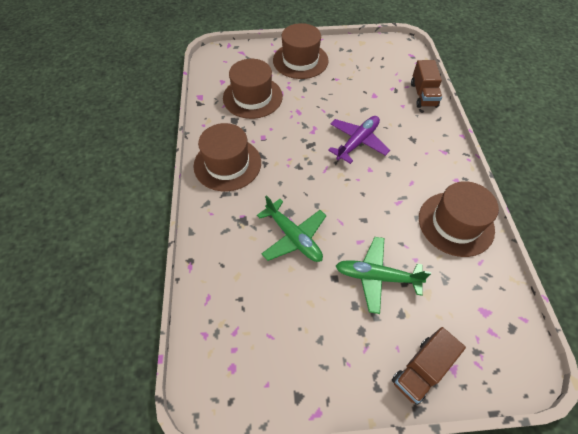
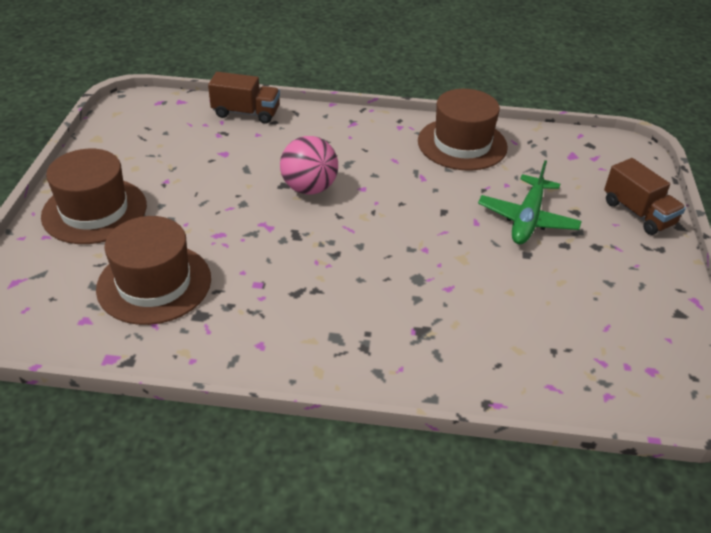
camera: 80 degrees left, 15 degrees down
brown hat [194,123,261,191] -> none
green plane [257,195,326,262] -> none
purple plane [328,116,390,164] -> pink ball [280,136,338,195]

